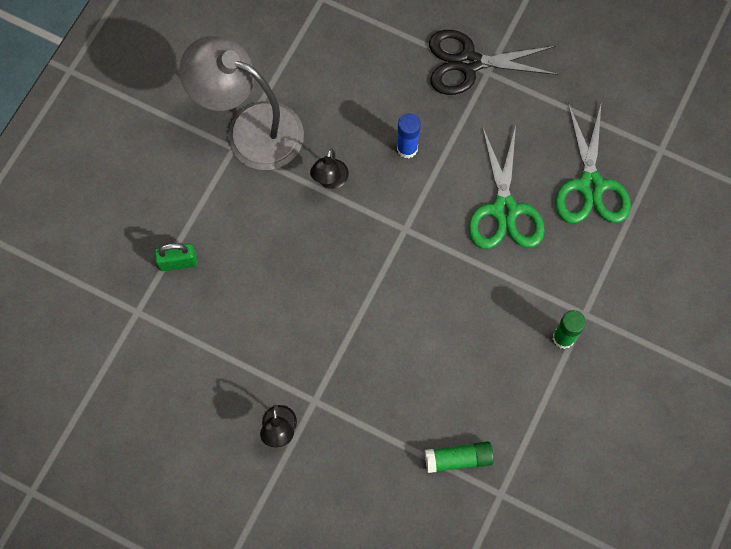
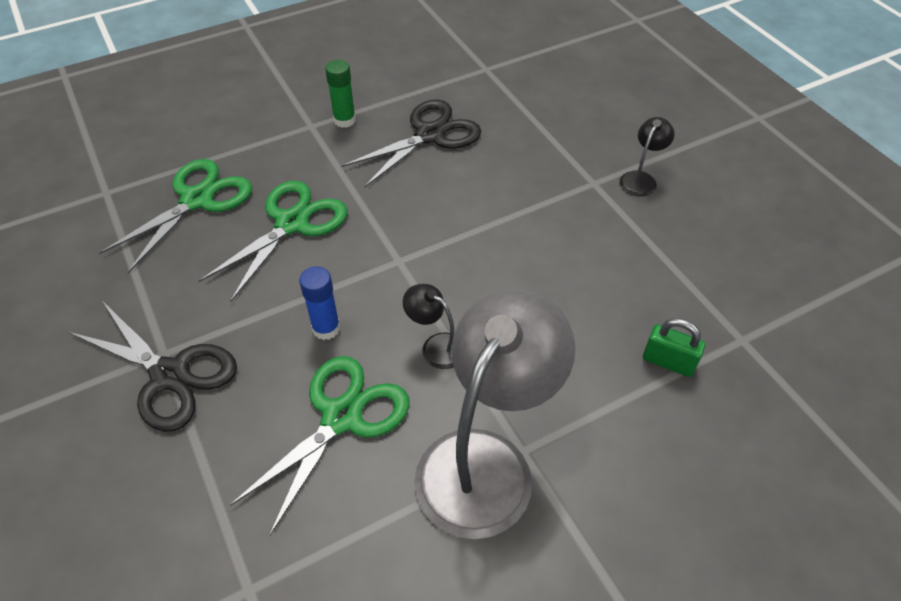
camera: 145 degrees left, 20 degrees down
grey lamp [179,36,304,170] -> grey lamp turned 120 degrees counterclockwise [414,289,575,539]
black lamp [310,149,349,189] -> black lamp turned 105 degrees counterclockwise [403,284,454,369]
green glue stick [425,441,494,473] -> none
none -> green scissors [229,356,410,536]
none -> black scissors [341,100,481,188]

